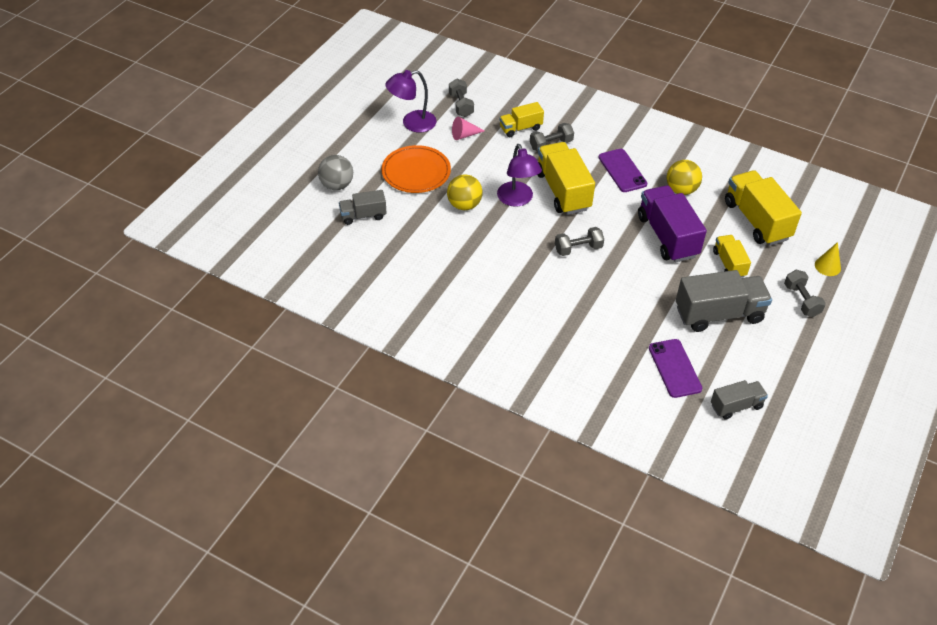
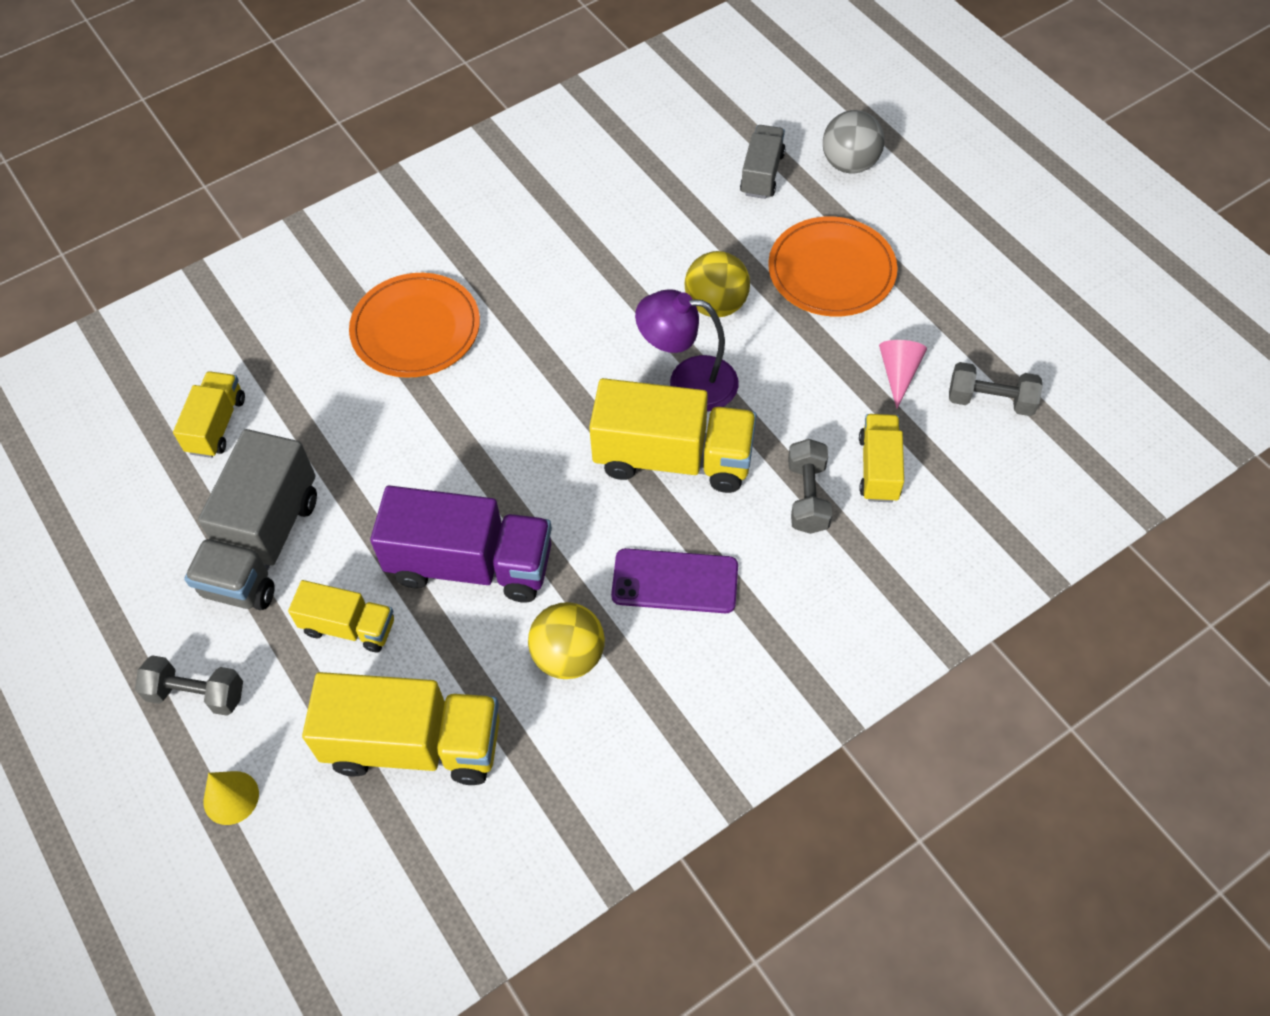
camera: 120 degrees right, 10 degrees up
purple lamp [385,70,437,133] -> none
grey dumbbell [555,227,604,256] -> none
purple phone [649,339,702,398] -> yellow truck [173,371,245,458]
grey truck [711,380,768,420] -> none
none -> orange plate [349,273,480,378]

